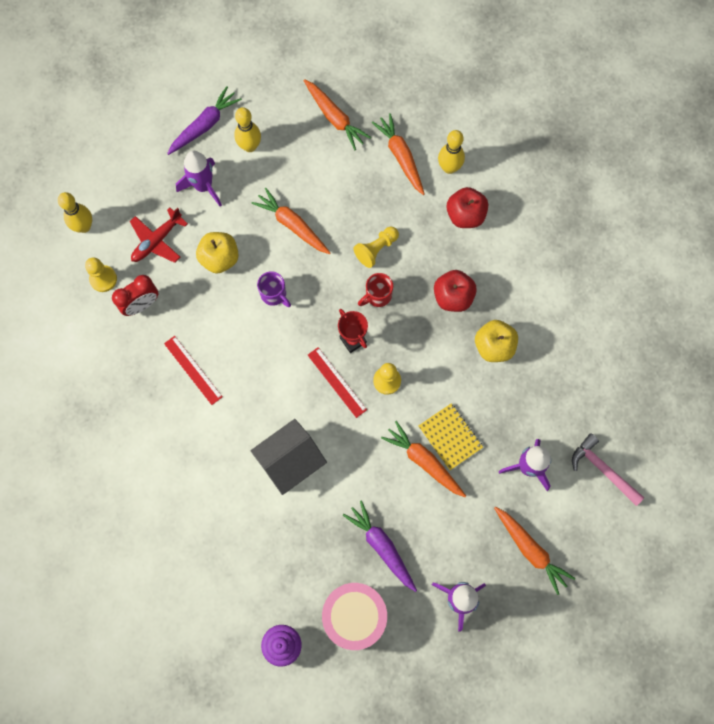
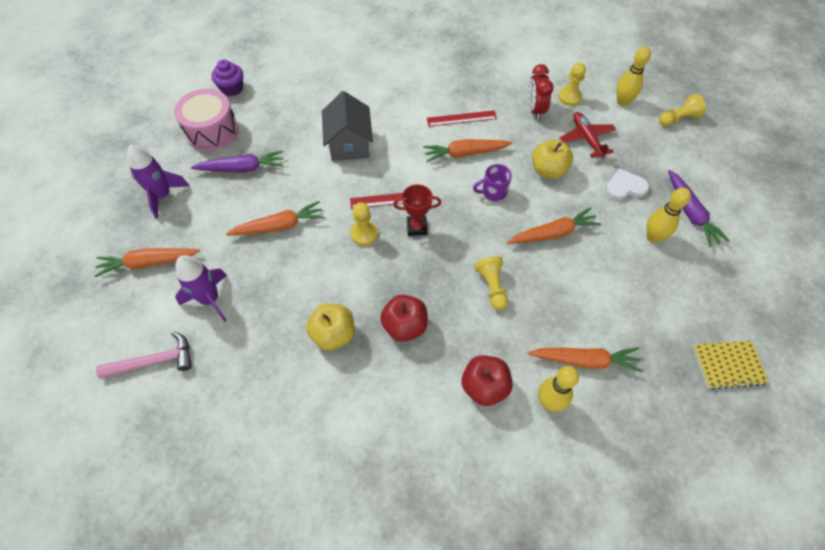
camera: 120 degrees right, 15 degrees down
purple rocket [176,151,222,207] -> white heart [605,168,649,200]
orange carrot [303,79,371,150] -> orange carrot moved to [423,139,513,162]
red mug [358,273,393,307] -> none
yellow notebook [418,403,483,470] -> yellow notebook moved to [693,341,769,390]
none -> yellow pawn [659,94,706,126]

